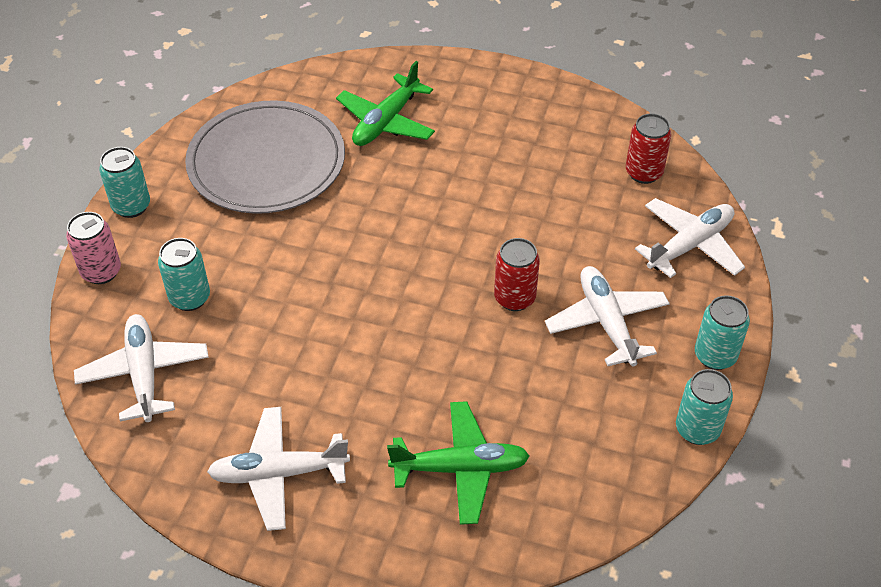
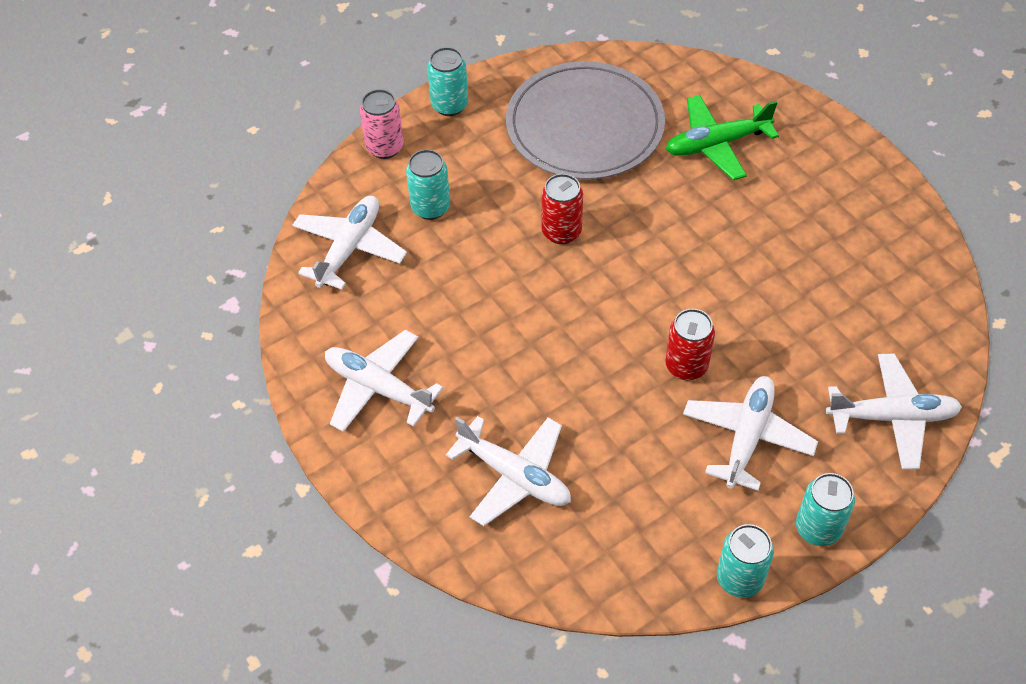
camera: 40 degrees right, 5 degrees up
green plane [387,401,530,525] -> white plane [446,416,571,526]
red can [626,114,671,184] -> red can moved to [541,174,583,244]

